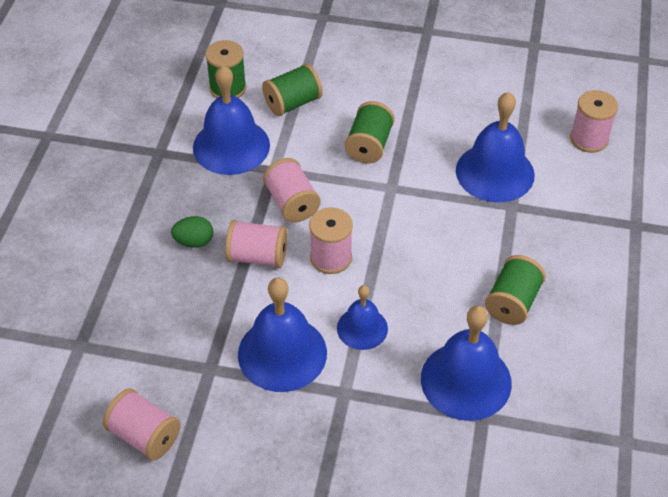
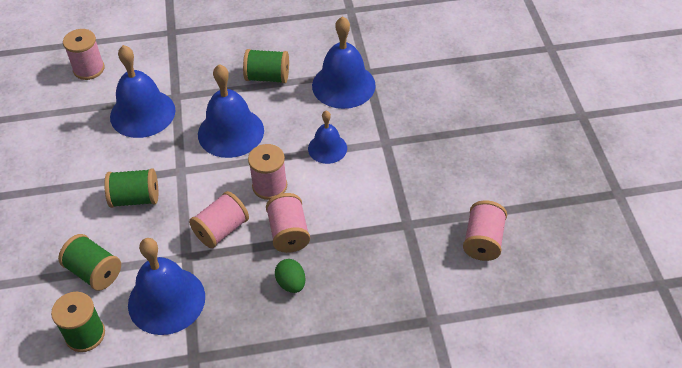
camera: 110 degrees left, 0 degrees up
blue bell [238,278,327,392] -> blue bell moved to [198,64,264,158]

